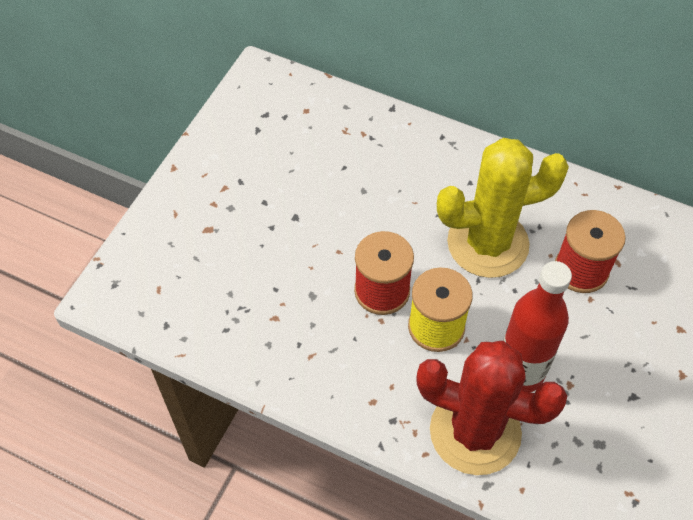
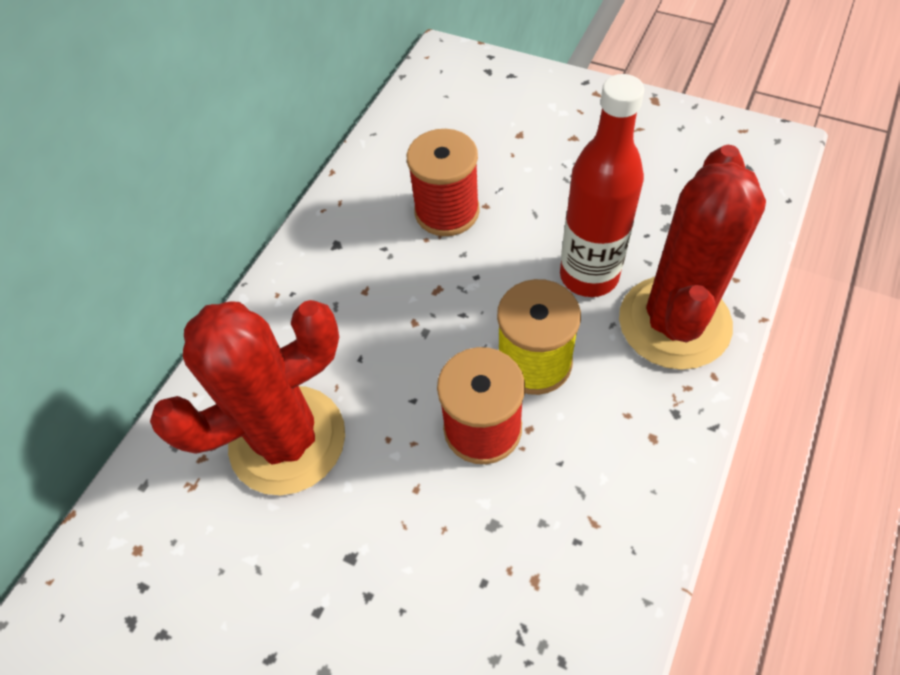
camera: 85 degrees left, 0 degrees up
yellow cactus [437,138,569,278] -> none
none -> red cactus [150,300,345,495]

